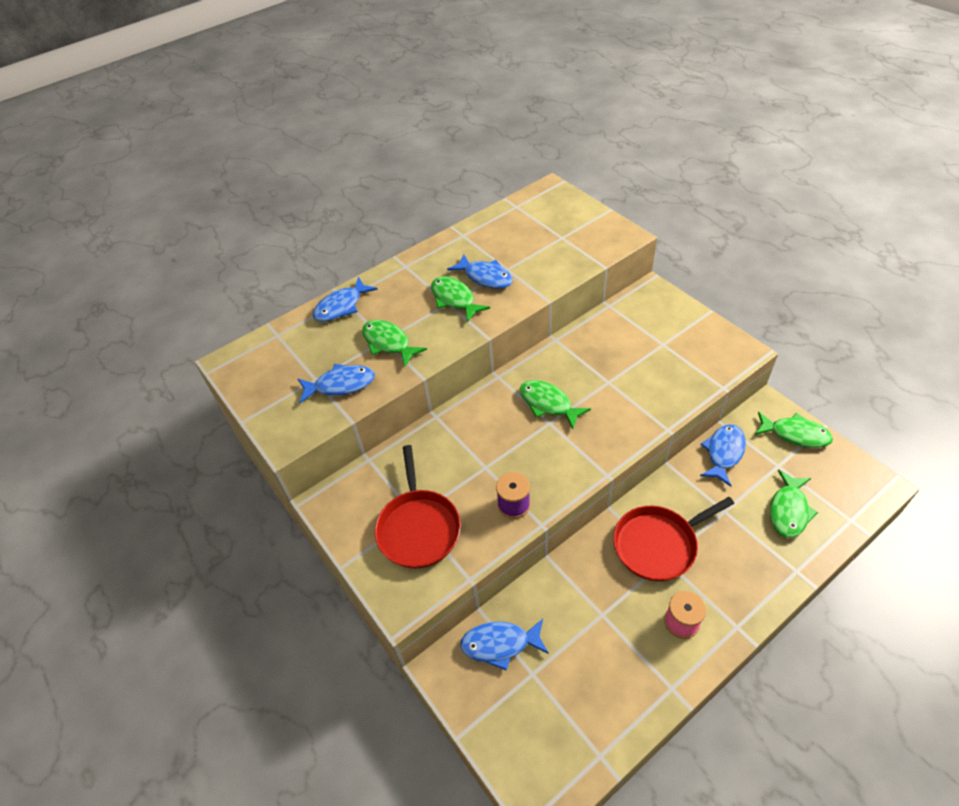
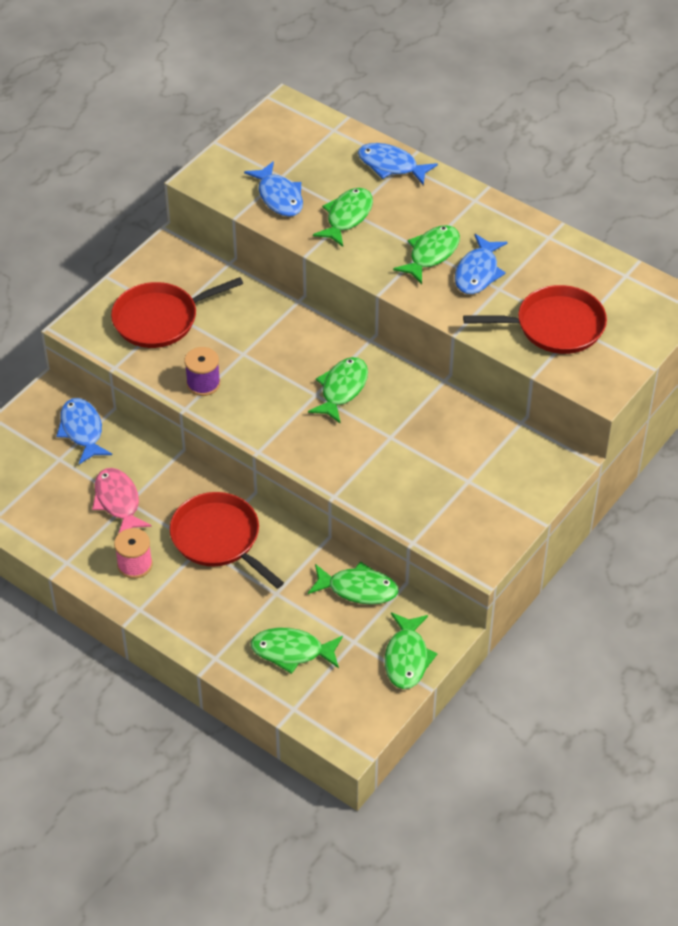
camera: 70 degrees right, 0 degrees up
blue fish [700,424,746,487] -> green fish [308,562,399,605]
none -> pink fish [92,468,152,534]
none -> red pan [463,285,607,354]

